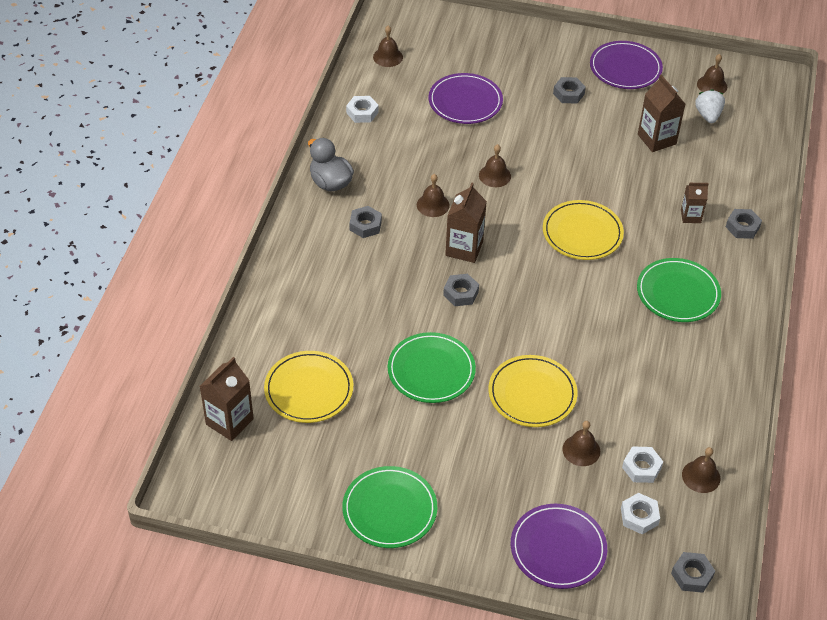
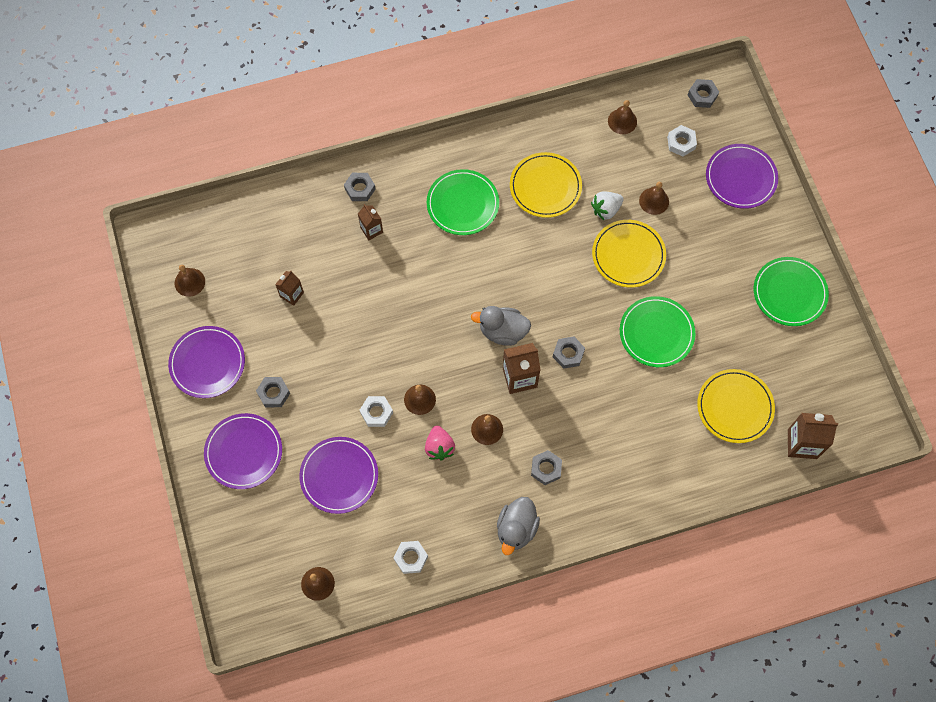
camera: 120 degrees left, 20 degrees up
yellow plate [543,200,624,260] -> yellow plate moved to [510,152,582,218]
white nut [622,447,663,483] -> white nut moved to [360,396,393,427]
brown carton [638,75,685,152] -> brown carton [275,271,304,306], size x0.61
white strawberry [695,89,725,123] -> white strawberry moved to [591,191,624,220]
none -> purple plate [204,413,282,489]
none -> pink strawberry [425,426,455,460]
none -> grey duck [471,306,531,346]

